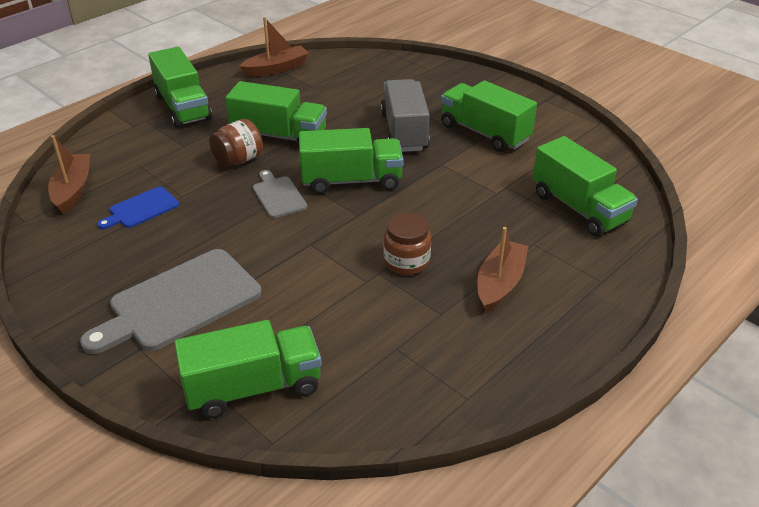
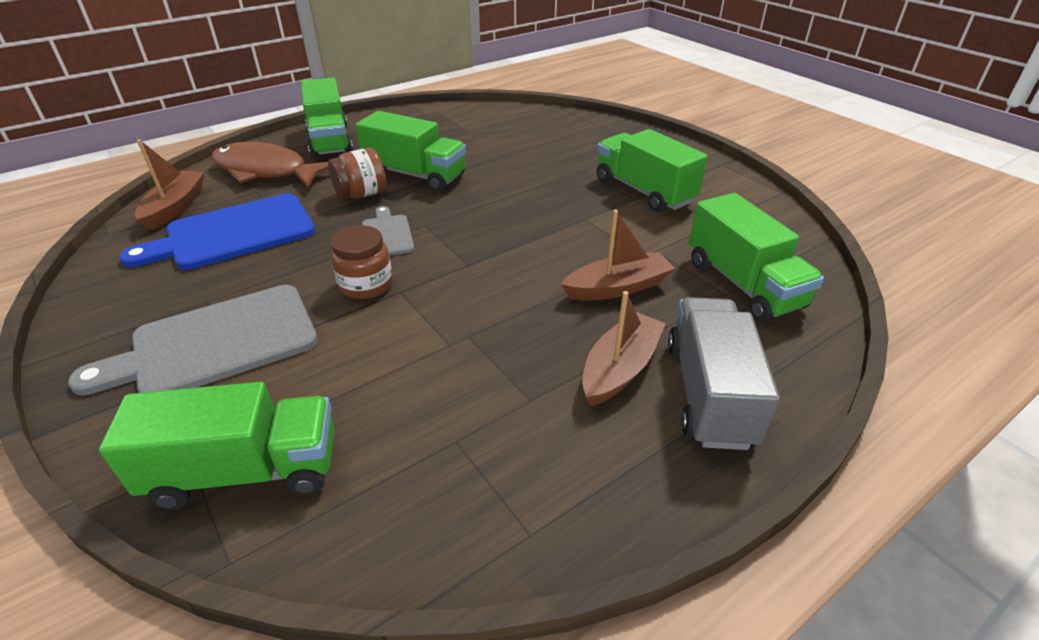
camera: 10 degrees right, 0 degrees up
blue cutting board [97,187,179,229] -> blue cutting board [119,193,315,270], size x1.93
brown boat [239,17,309,77] -> brown boat moved to [561,210,675,301]
green truck [299,128,403,194] -> none
grey truck [381,79,430,152] -> grey truck moved to [668,297,780,450]
brown jar [383,213,431,275] -> brown jar moved to [331,225,392,299]
none -> brown fish [212,142,328,188]

